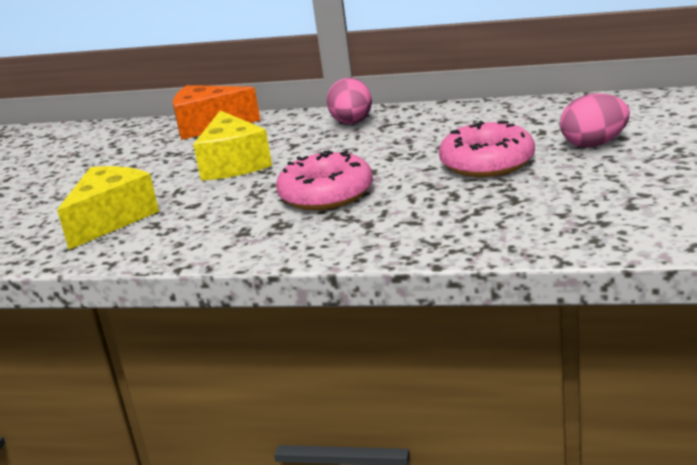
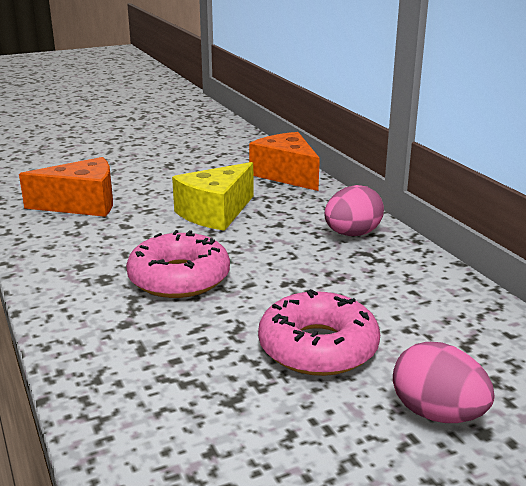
camera: 50 degrees right, 0 degrees up
yellow cheese [57,166,159,250] -> orange cheese [19,157,113,217]

